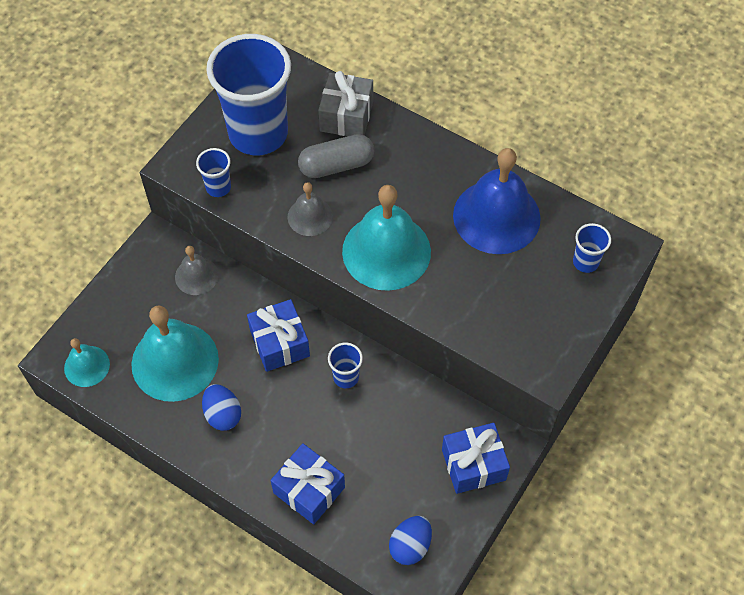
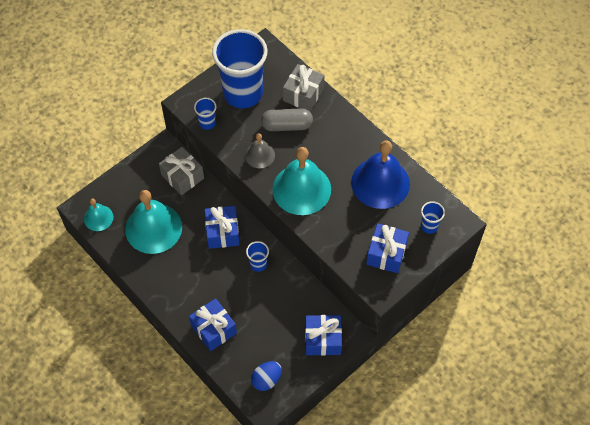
camera: 15 degrees right, 0 degrees up
grey bell [175,246,219,295] -> grey gift [159,147,204,195]
blue egg [202,384,241,431] -> none
none -> blue gift [366,223,409,273]

